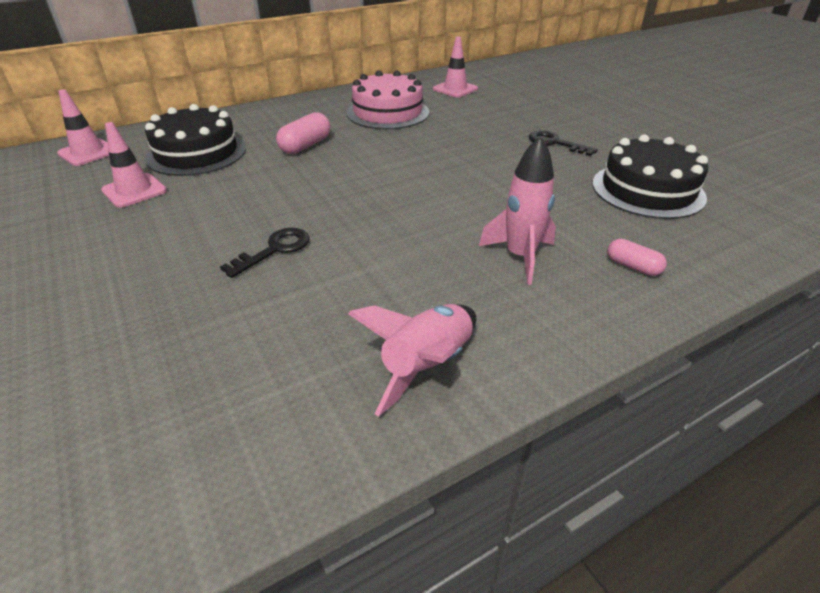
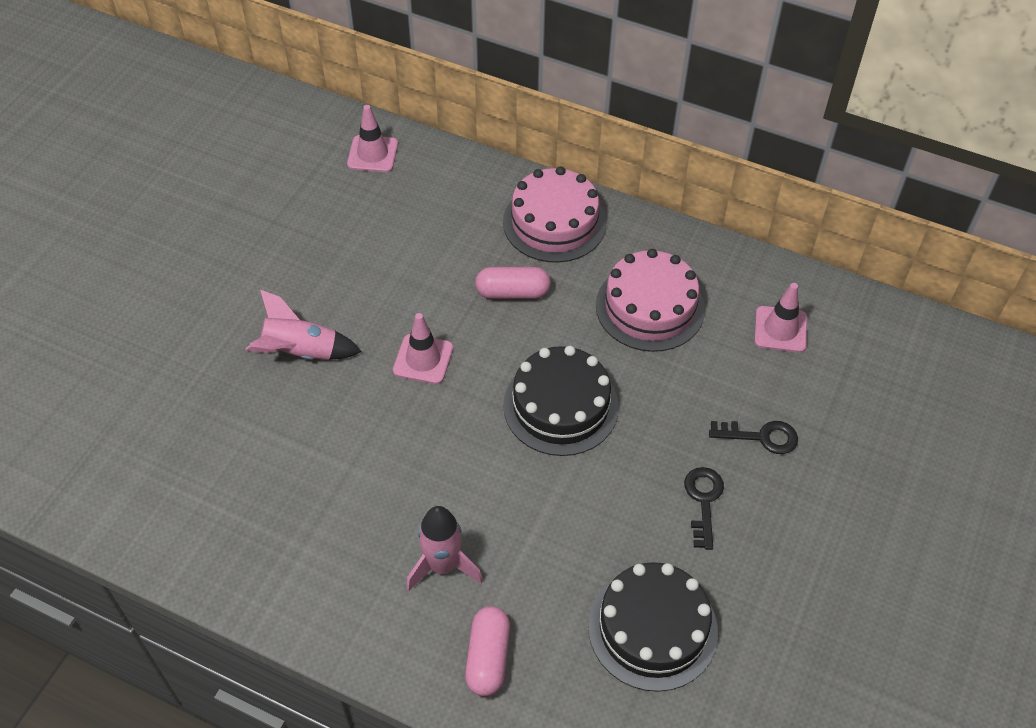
camera: 55 degrees right, 15 degrees up
pink traffic cone [101,122,167,208] -> pink traffic cone moved to [393,313,453,384]
black cake [145,104,246,176] -> black cake moved to [503,346,619,456]
black key [220,228,310,278] -> black key moved to [709,421,798,454]
pink rocket [348,304,476,417] -> pink rocket moved to [245,290,362,360]
pink capsule [608,239,667,276] -> pink capsule [465,606,510,697], size x1.60
none -> pink cake [503,167,606,263]

